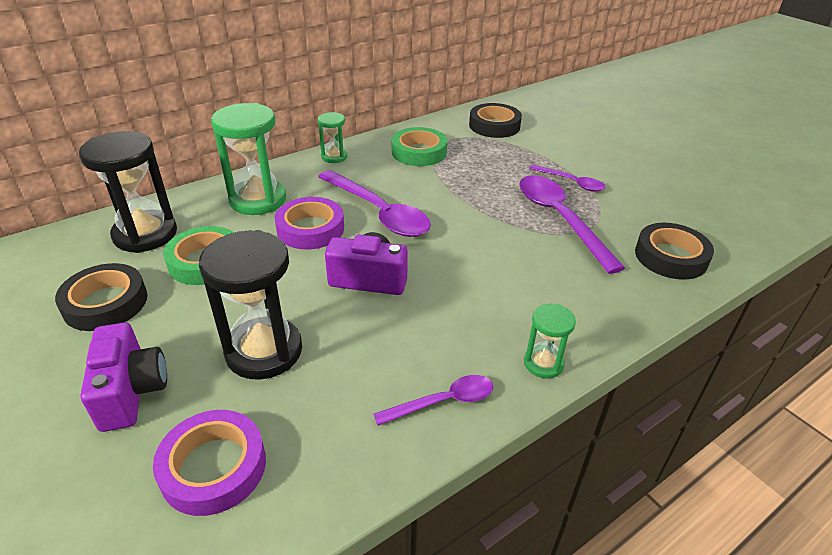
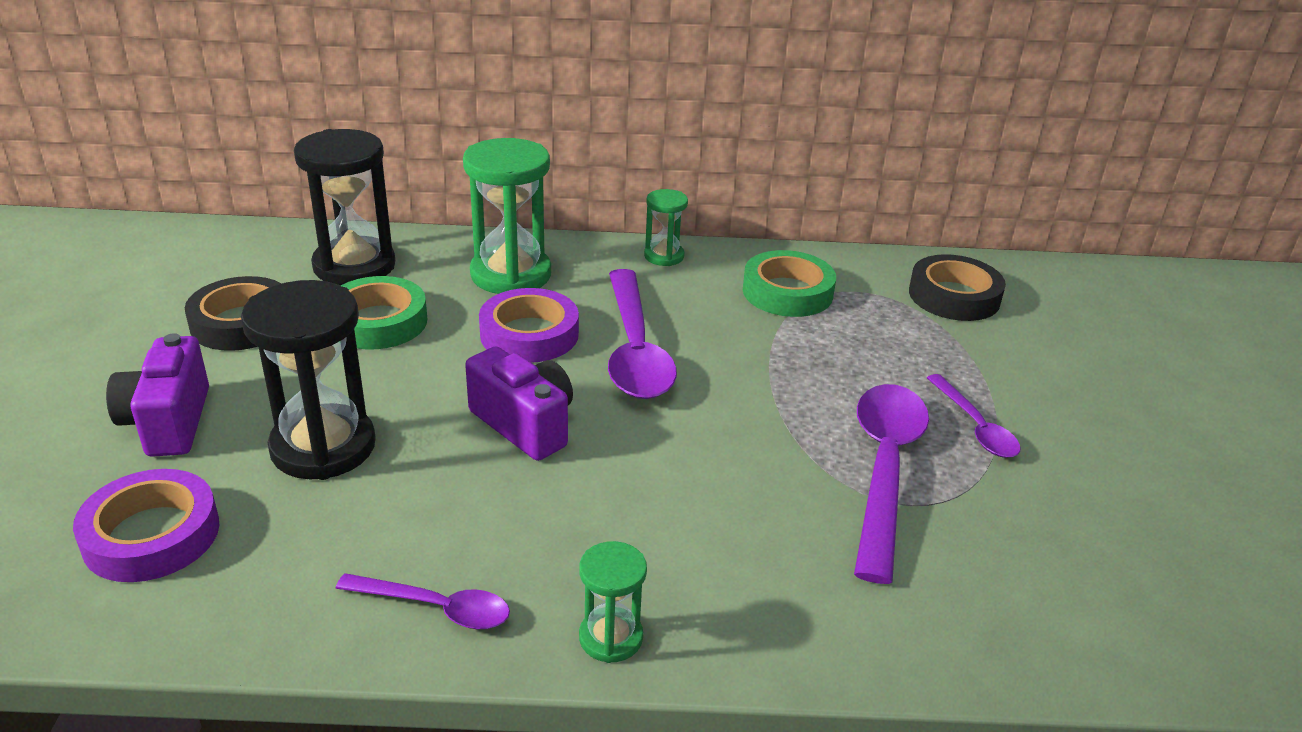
camera: 35 degrees right, 5 degrees down
purple camera [80,322,167,432] -> purple camera turned 150 degrees clockwise [106,333,209,457]
black tape [635,223,714,280] -> none

